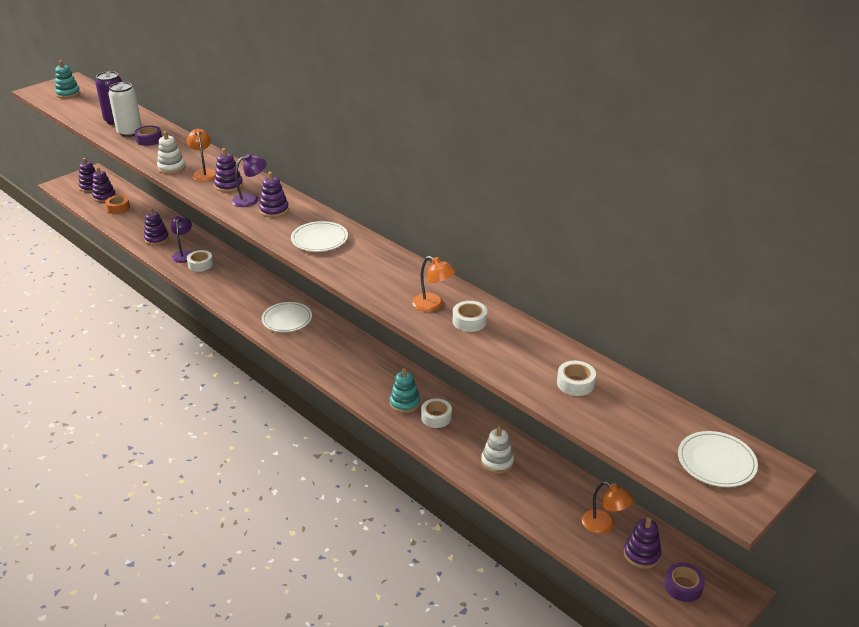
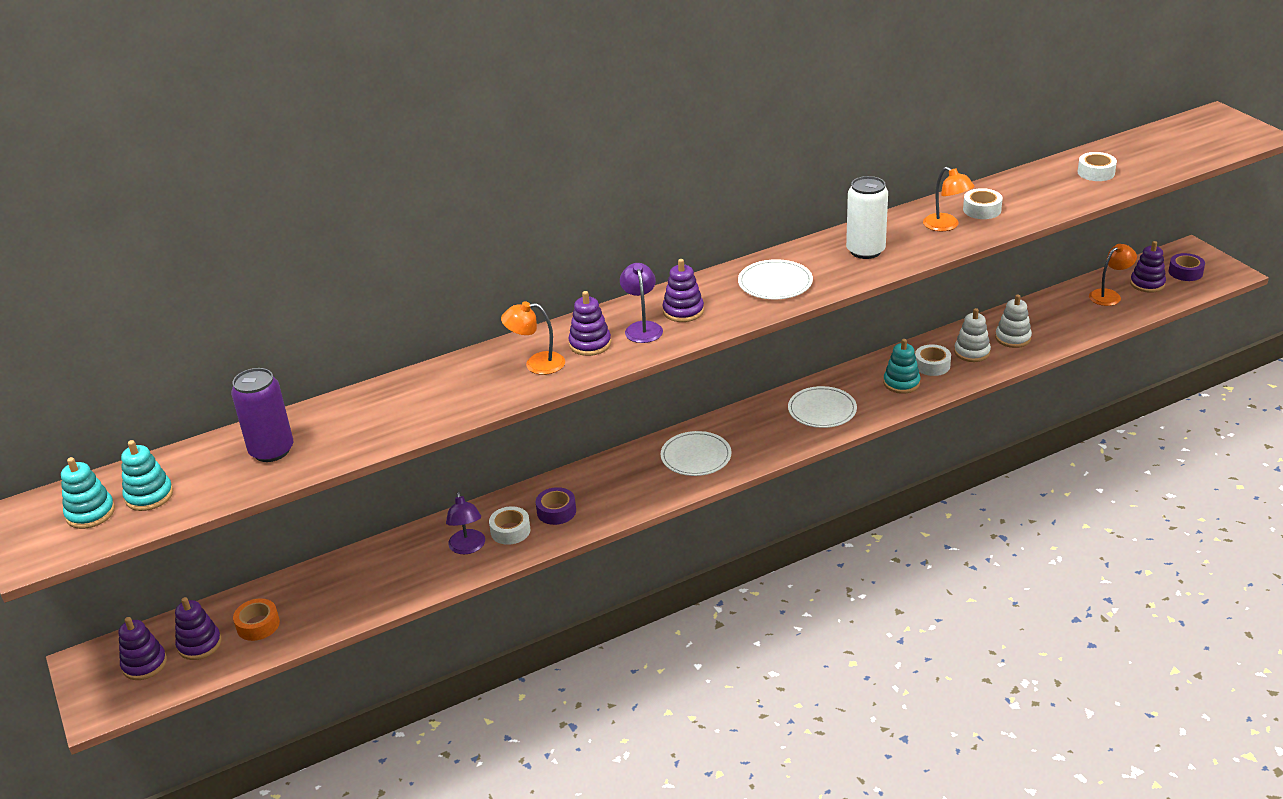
camera: 70 degrees left, 0 degrees up
white can [108,82,142,137] -> white can moved to [846,176,888,259]
purple tape [134,126,162,146] -> purple tape moved to [536,487,576,525]
purple stacking toy [144,208,169,245] -> none
white stacking toy [157,131,185,174] -> white stacking toy moved to [954,308,991,362]
purple lamp [170,216,192,263] -> purple lamp turned 120 degrees counterclockwise [446,492,485,554]
orange lamp [412,256,456,312] -> orange lamp turned 90 degrees clockwise [923,167,975,231]
white plate [678,431,758,487] -> white plate moved to [788,386,857,428]
none -> turquoise stacking toy [121,440,173,511]

